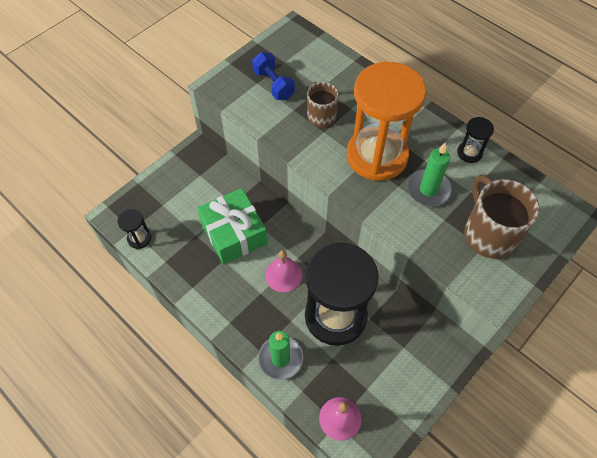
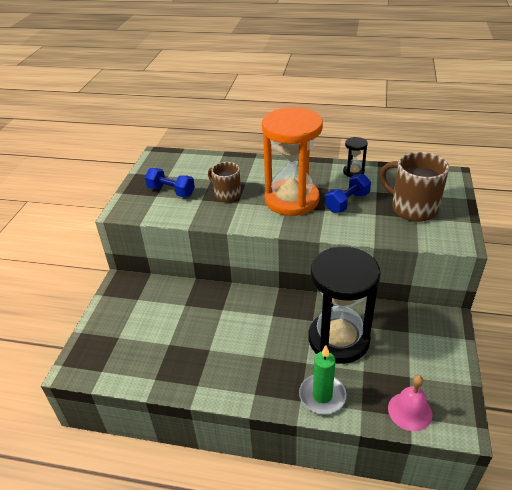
camera: 30 degrees left, 20 degrees down
black hourglass [117,209,151,249] -> none
green gift [197,188,268,265] -> none
pink bell [265,250,302,292] -> none
green candle [407,143,452,206] -> blue dumbbell [325,174,371,213]

